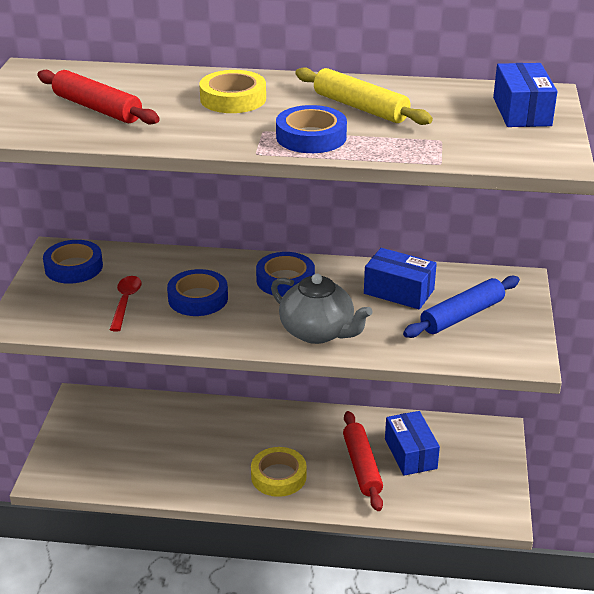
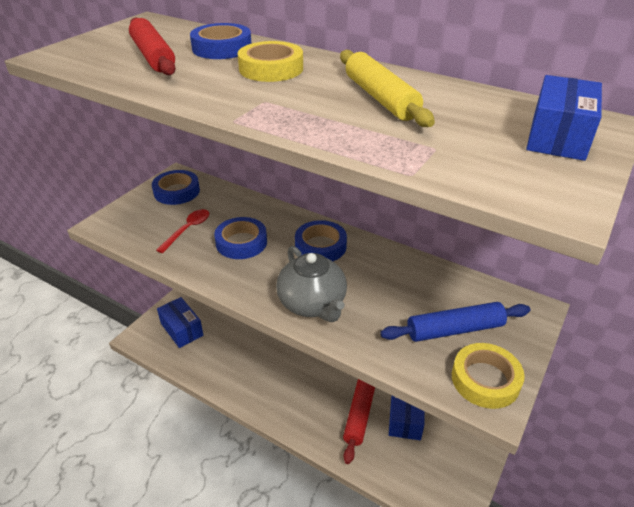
camera: 25 degrees right, 5 degrees up
yellow tape [251,447,307,497] -> yellow tape moved to [452,343,525,409]
blue tape [276,105,347,153] -> blue tape moved to [190,23,252,59]
blue box [364,248,437,310] -> blue box moved to [157,297,204,348]

